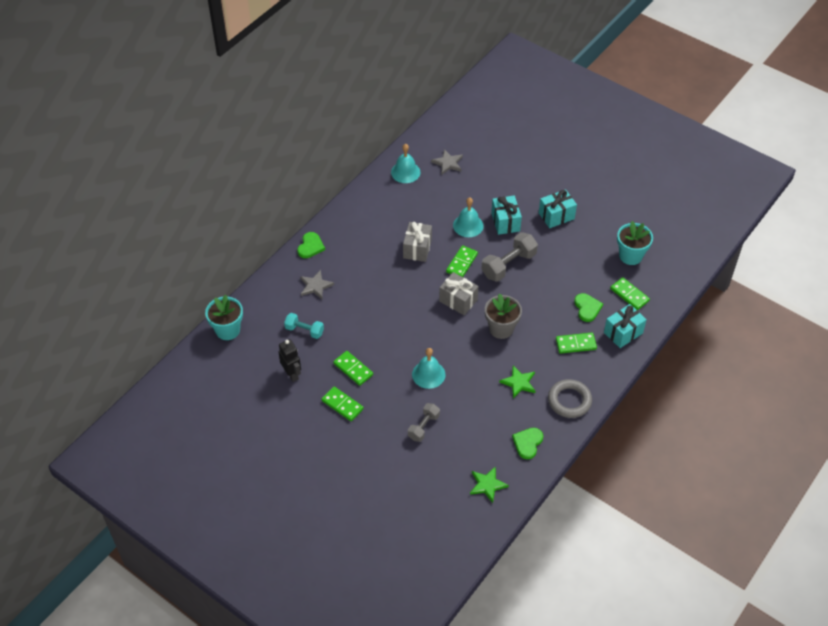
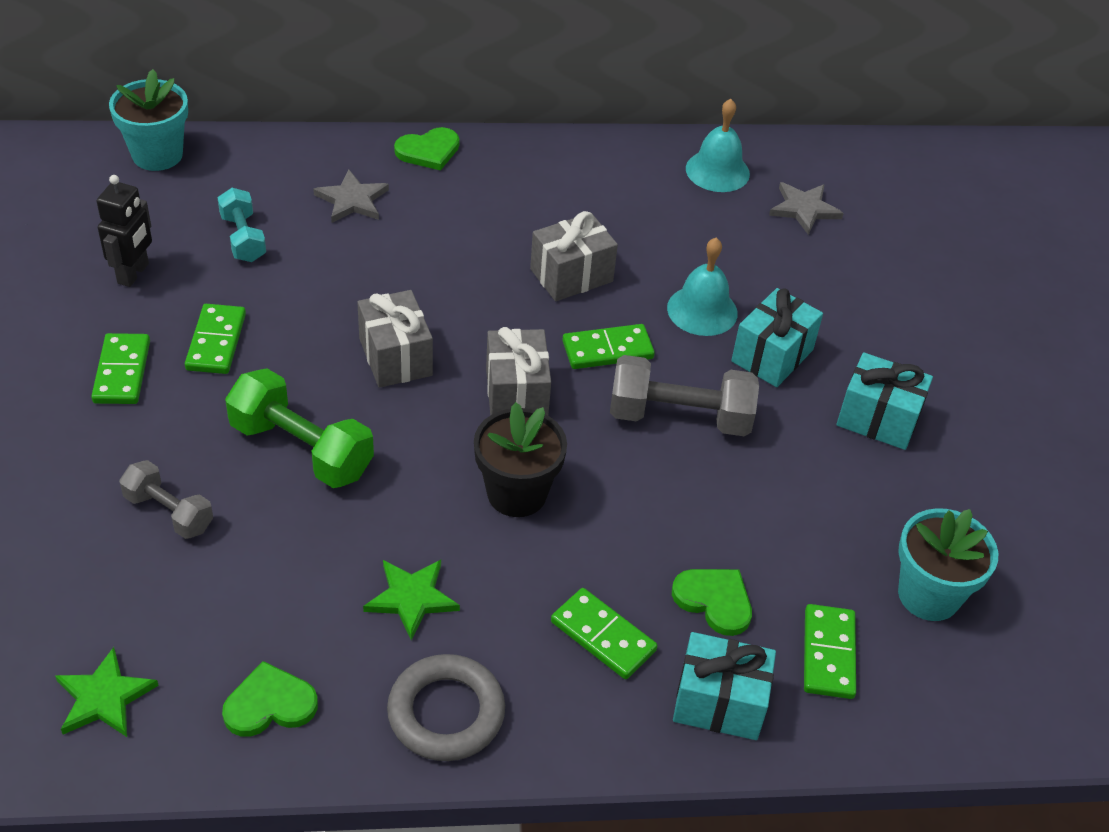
camera: 45 degrees right, 5 degrees down
grey dumbbell [408,403,440,442] -> grey dumbbell turned 45 degrees clockwise [119,460,213,539]
turquoise bell [412,348,446,389] -> green dumbbell [225,368,374,488]
grey flower pot [485,293,522,339] -> black flower pot [474,402,567,517]
green heart [574,293,603,322] -> green heart turned 90 degrees counterclockwise [672,569,752,636]
none -> grey gift [357,290,433,388]

